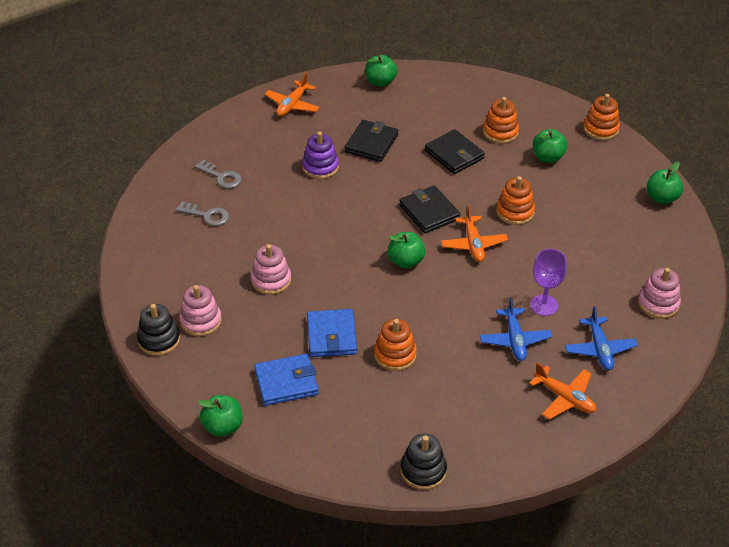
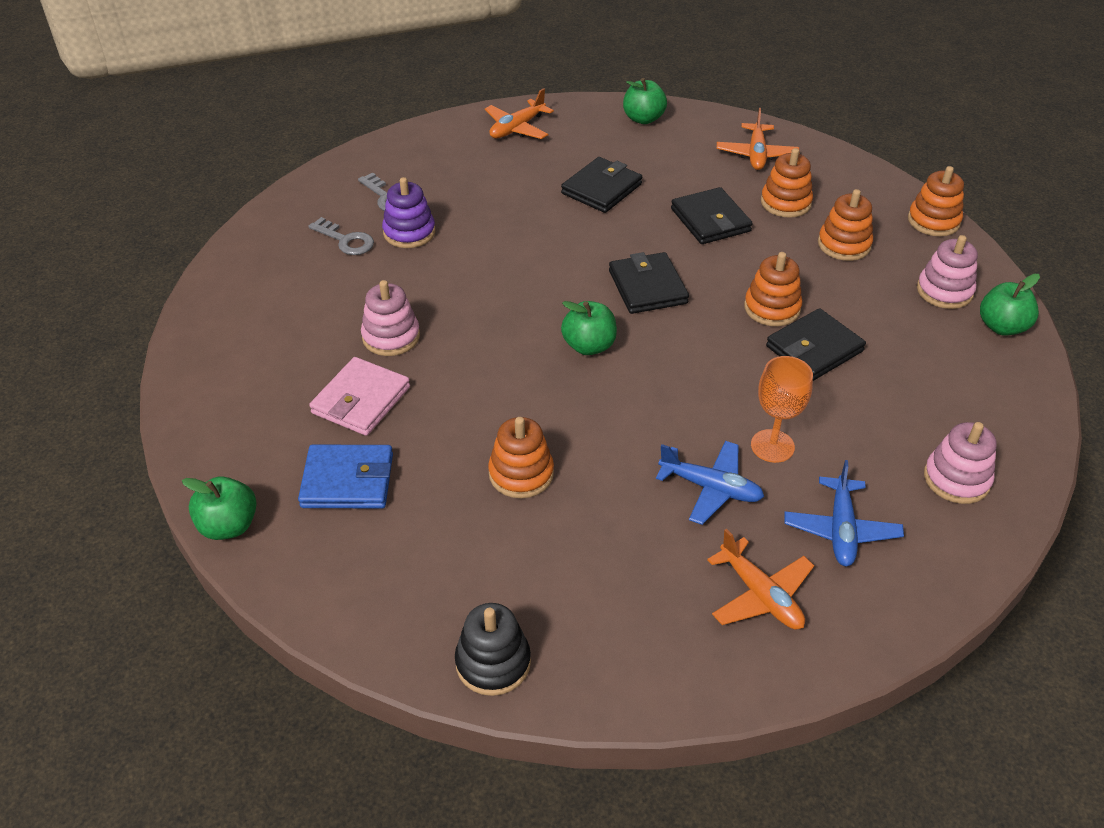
camera: 15 degrees right, 0 degrees up
black stacking toy [137,304,180,356] -> none
pink stacking toy [179,285,222,336] -> pink stacking toy moved to [917,235,978,309]
purple stacking toy [302,132,339,179] -> purple stacking toy moved to [382,177,435,248]
blue wallet [307,309,357,357] -> none
orange plane [441,205,508,262] -> orange plane moved to [717,108,800,170]
blue plane [480,297,552,361] -> blue plane turned 75 degrees counterclockwise [656,441,764,525]
purple goblet [530,249,567,316] -> orange goblet [751,356,813,463]
green apple [533,129,567,163] -> orange stacking toy [818,189,873,261]
none -> pink wallet [309,357,410,436]
none -> black wallet [766,308,866,381]

